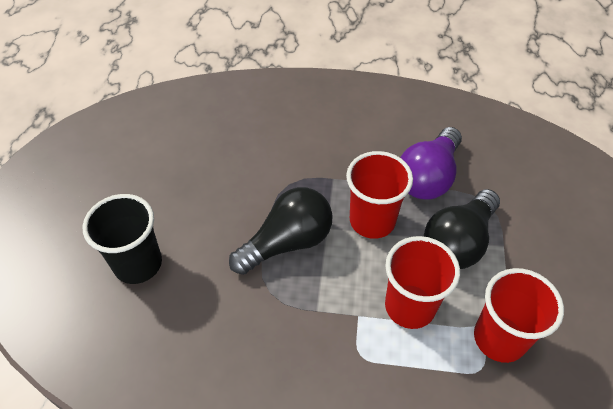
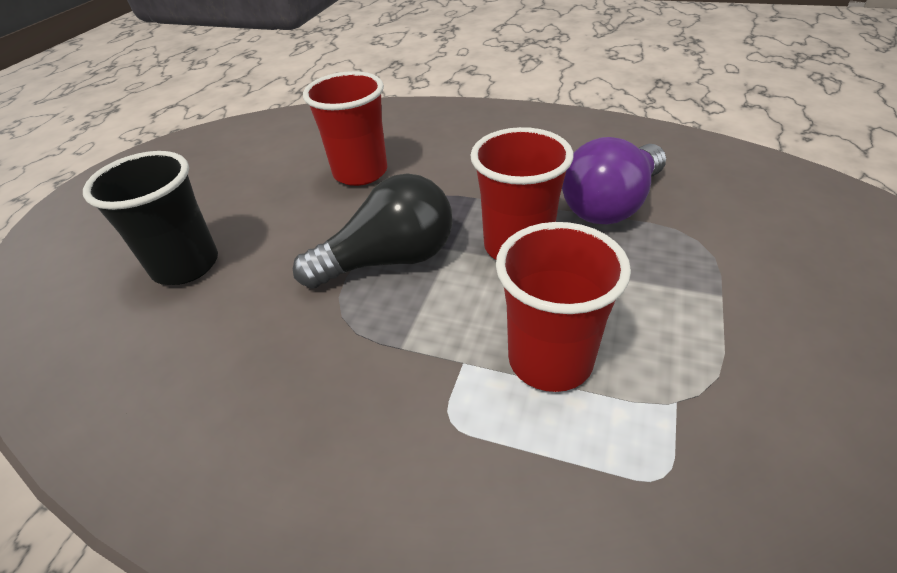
camera: 15 degrees right, 10 degrees down
black light bulb [424,189,500,269] -> none
red cup [474,268,564,363] -> red cup moved to [303,71,387,186]

